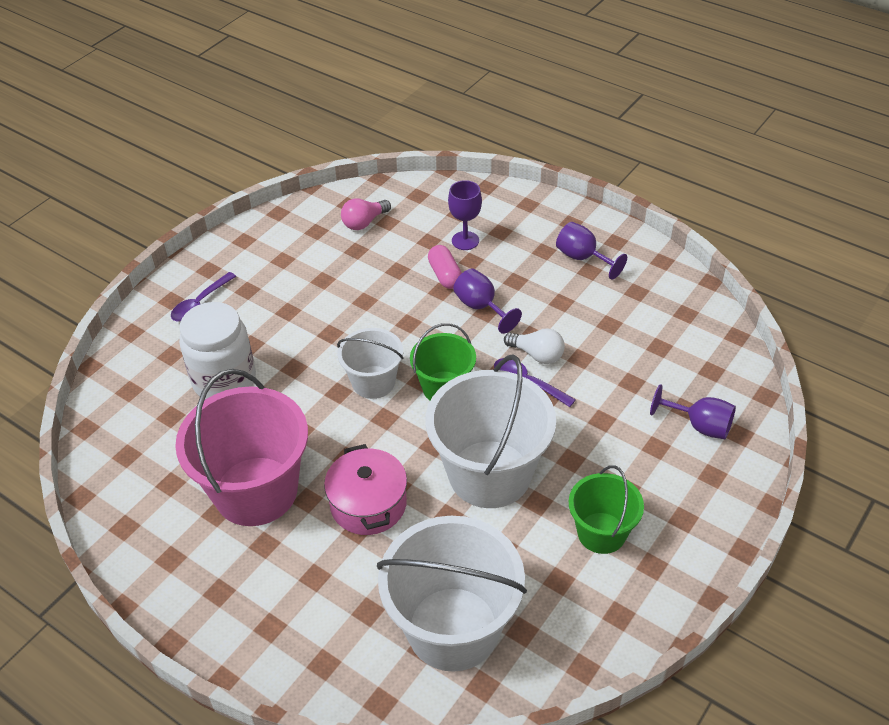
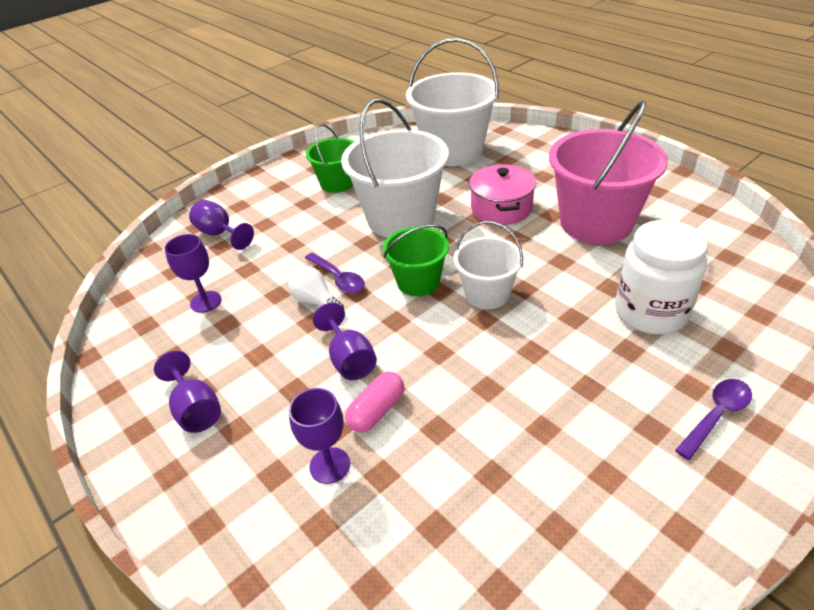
camera: 165 degrees left, 5 degrees down
pink light bulb [341,198,391,230] -> none
pink capsule [428,245,462,289] -> pink capsule turned 45 degrees clockwise [345,372,404,433]
none -> purple goblet [165,234,221,313]

